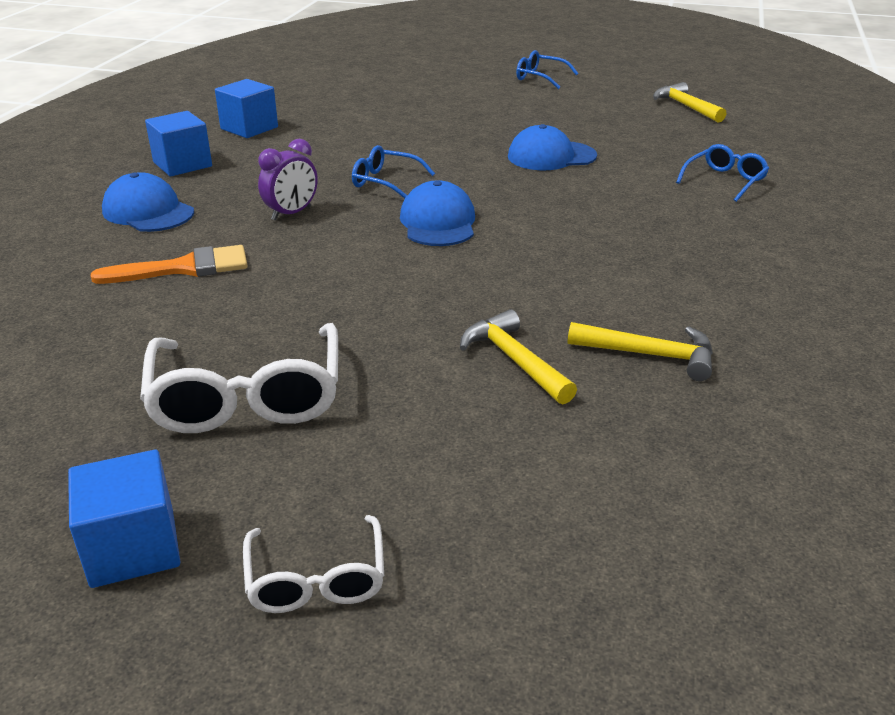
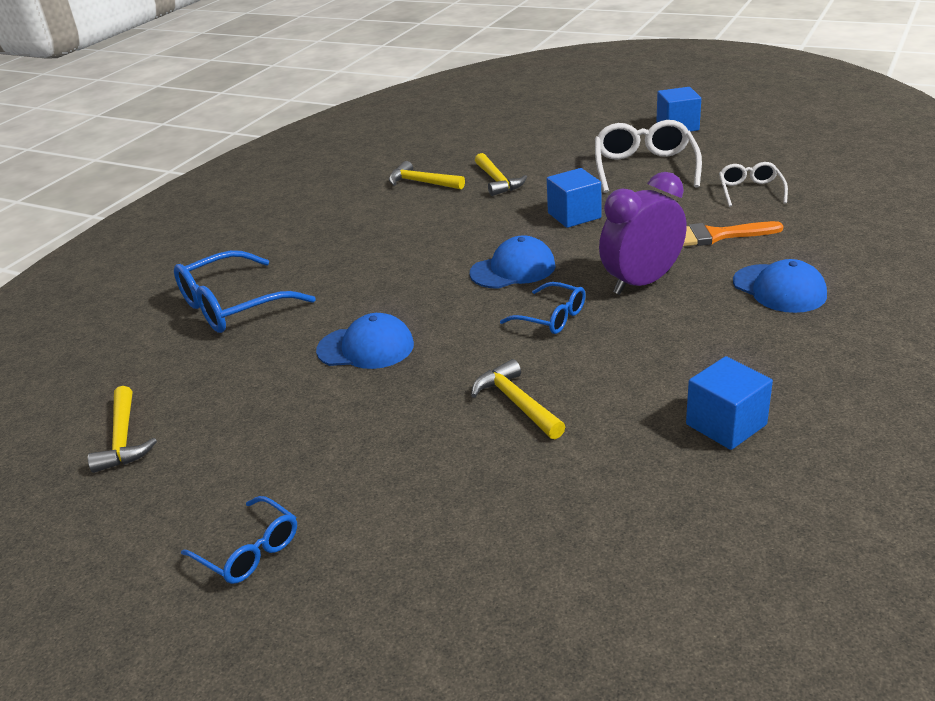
camera: 165 degrees left, 0 degrees up
blue cube [145,111,212,176] -> blue cube moved to [547,168,601,228]
white glasses [243,515,384,613] -> white glasses moved to [719,162,788,207]
purple clock [258,139,318,221] -> purple clock [599,172,687,295], size x1.67
blue cap [400,180,475,246] -> blue cap turned 120 degrees counterclockwise [470,235,556,289]
blue glasses [676,144,769,202] -> blue glasses [174,250,315,333], size x1.75
none -> yellow hammer [471,359,565,439]

